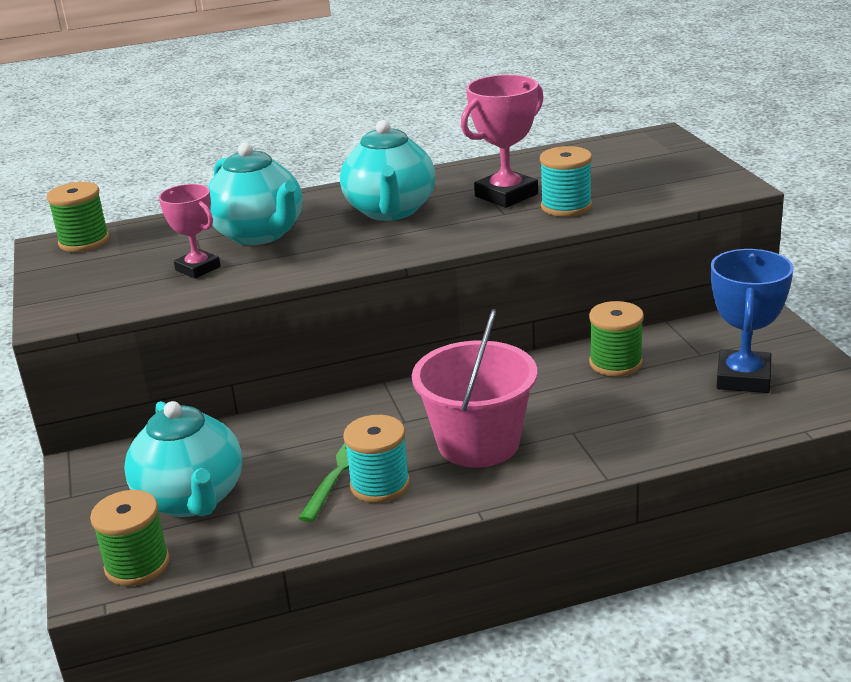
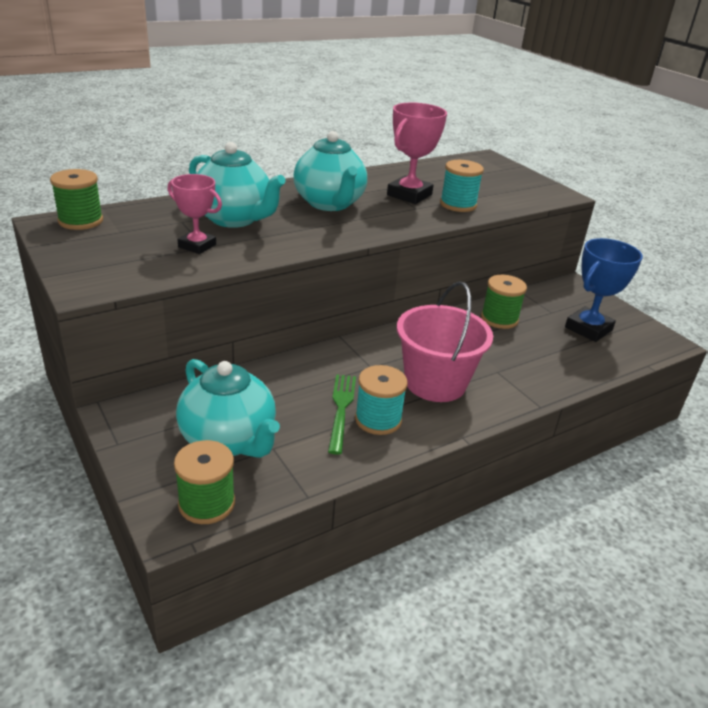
camera: 20 degrees left, 5 degrees up
blue trophy [711,249,794,393] -> blue trophy turned 45 degrees clockwise [565,238,643,342]

